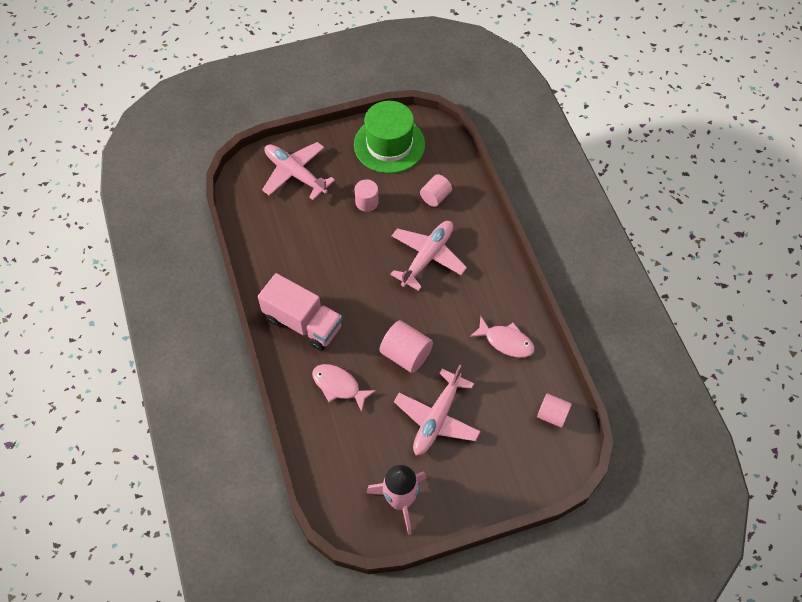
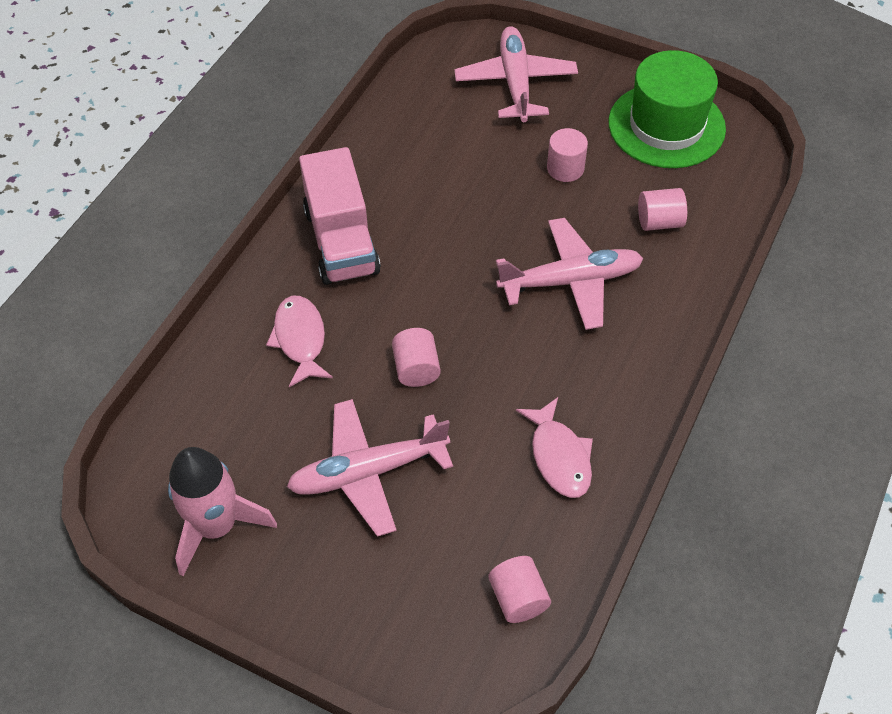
camera: 45 degrees right, 5 degrees down
pink cylinder [379,320,433,373] -> pink cylinder [392,328,441,387], size x0.66

